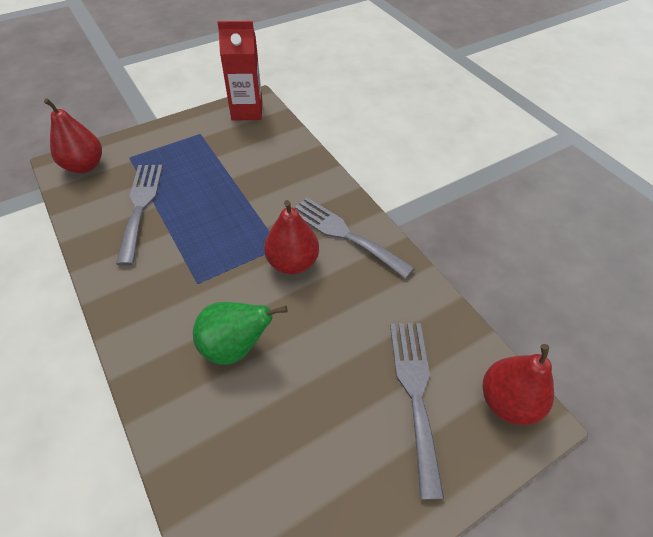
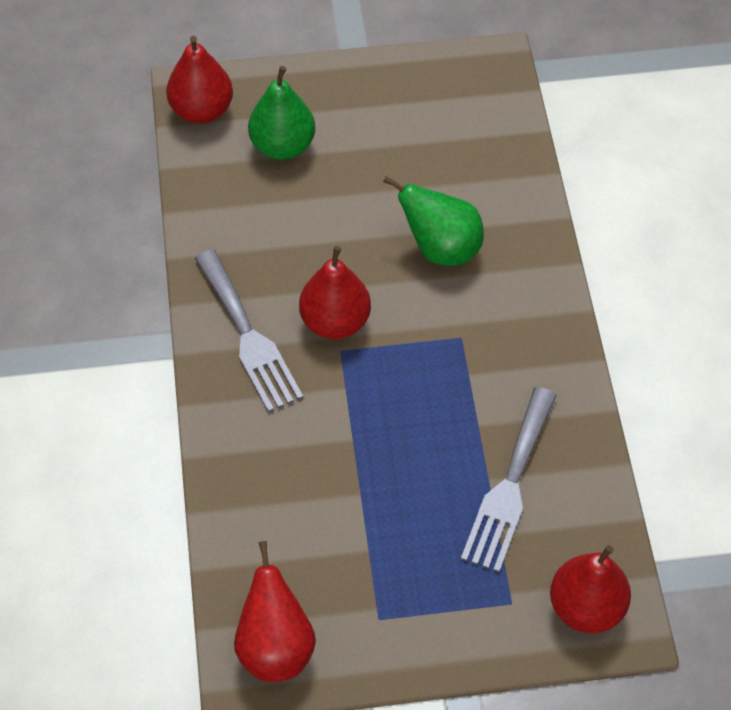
camera: 155 degrees left, 5 degrees up
red carton [217,21,263,121] -> red pear [234,541,316,682]
grey fork [390,323,444,500] -> green pear [248,66,315,160]

